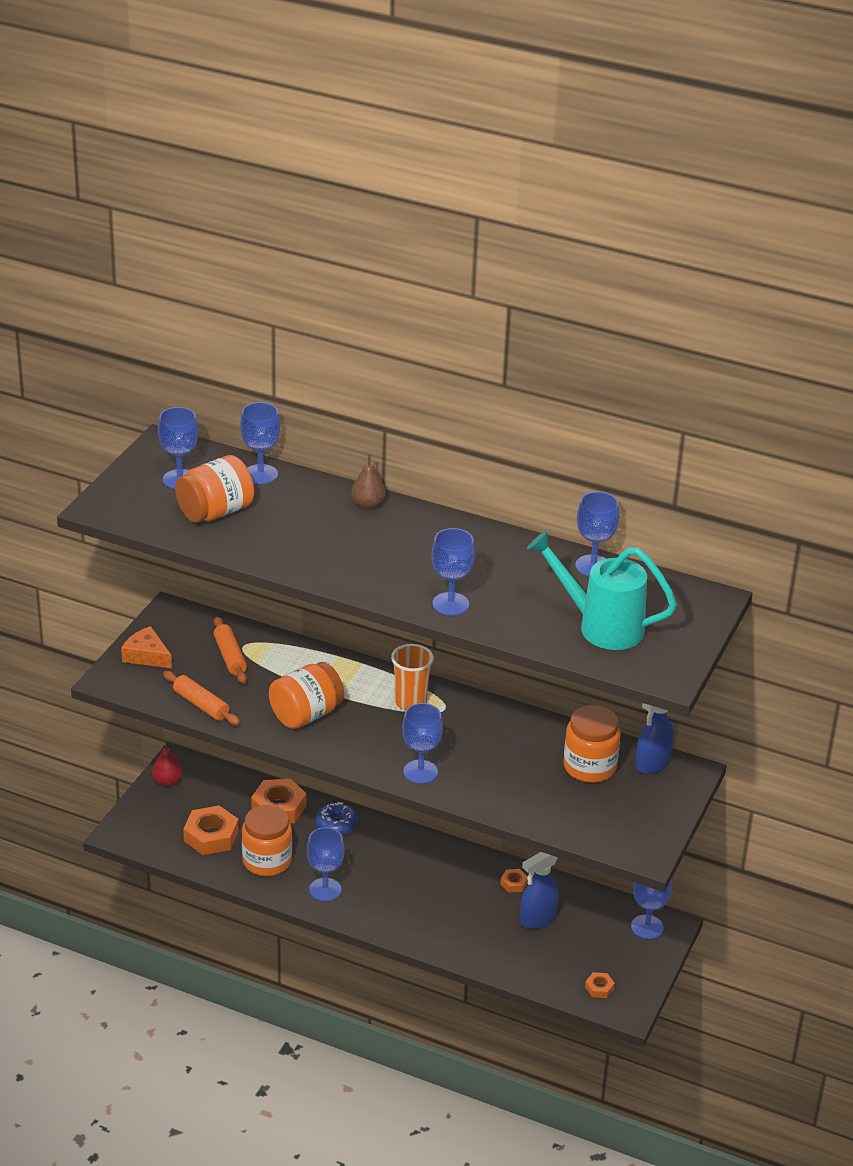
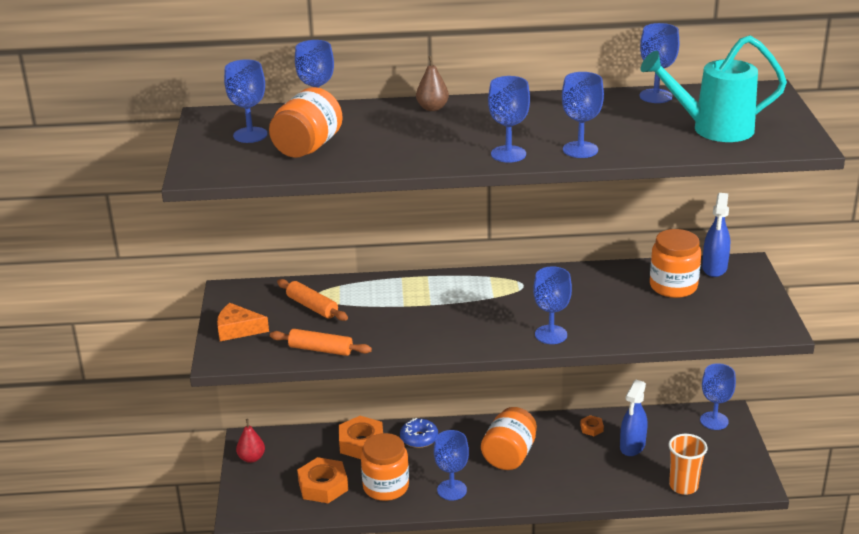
camera: 25 degrees left, 5 degrees down
orange jar [269,662,344,729] -> orange jar moved to [481,407,537,470]
orange cup [391,644,434,711] -> orange cup moved to [668,434,707,495]
orange nut [585,972,615,998] -> none
none -> blue goblet [488,76,530,163]

